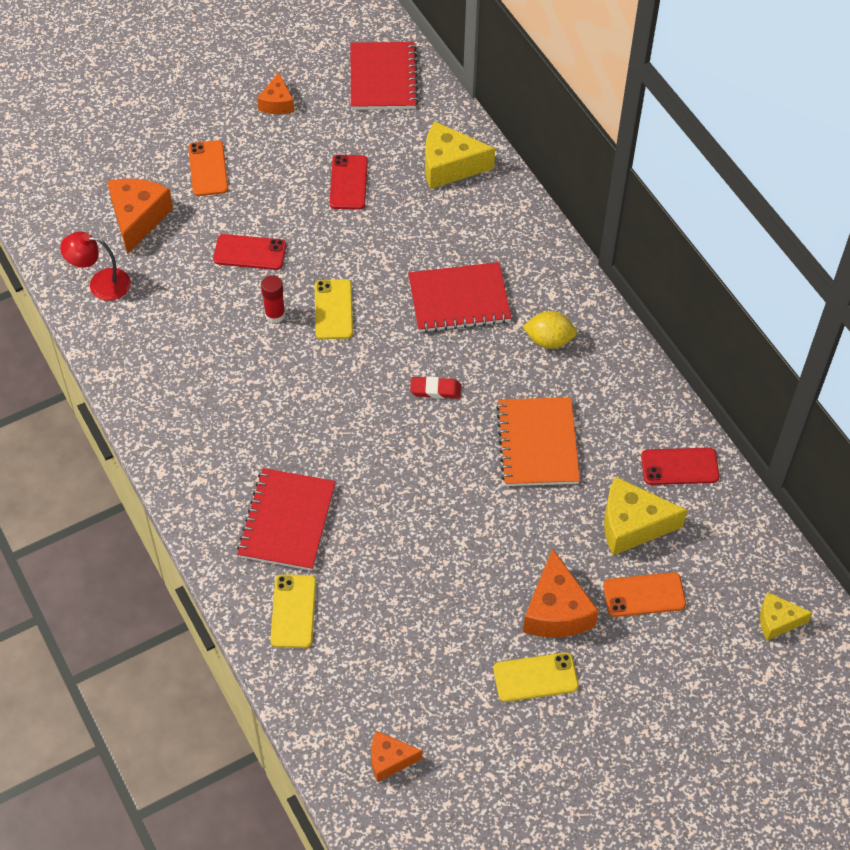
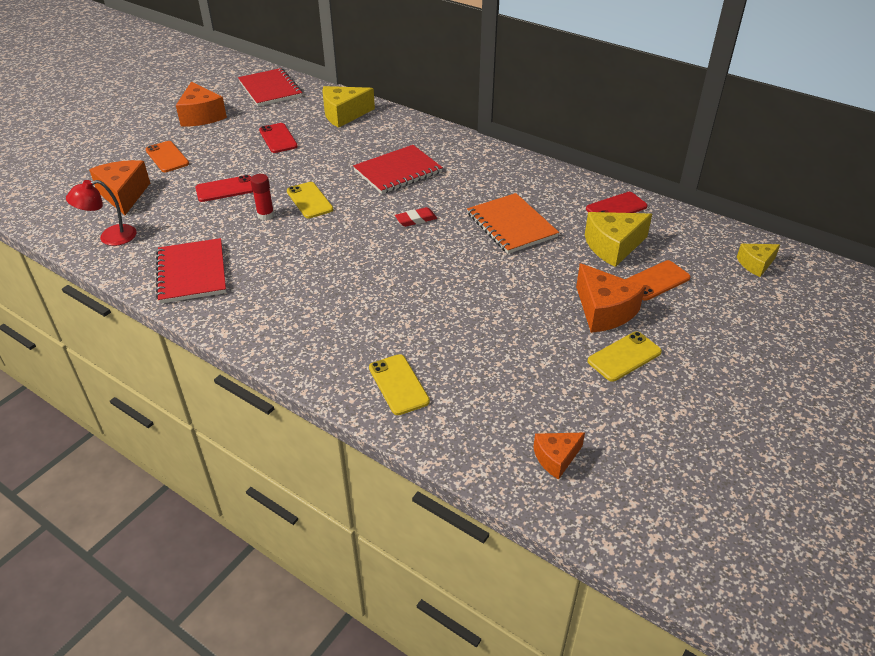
camera: 25 degrees left, 15 degrees down
red notebook [237,468,336,571] -> red notebook moved to [156,238,226,304]
orange cheese [257,72,294,114] -> orange cheese [176,82,227,127], size x1.68
yellow lemon [523,311,577,349] -> none

